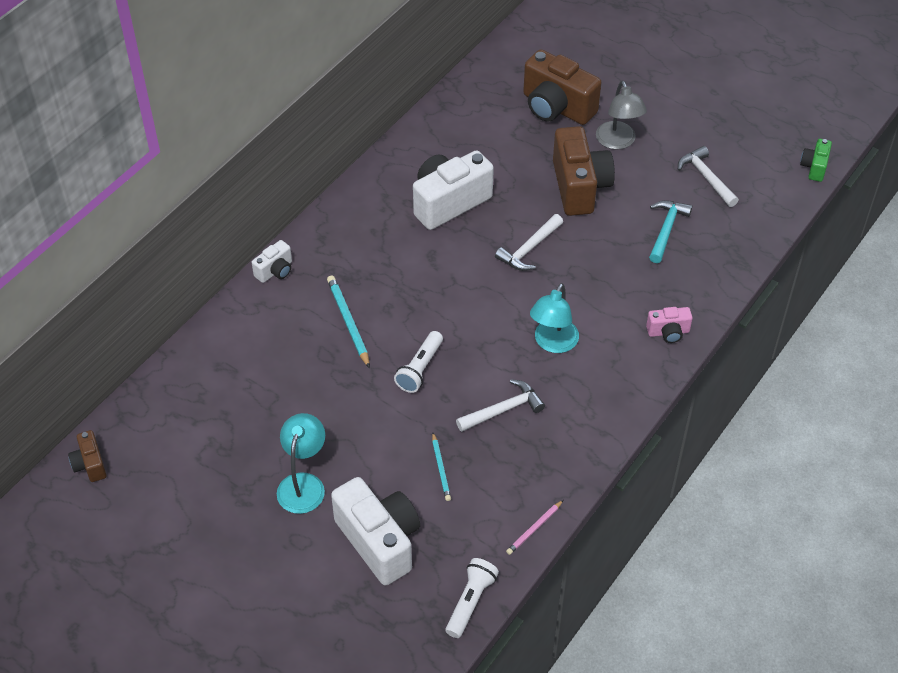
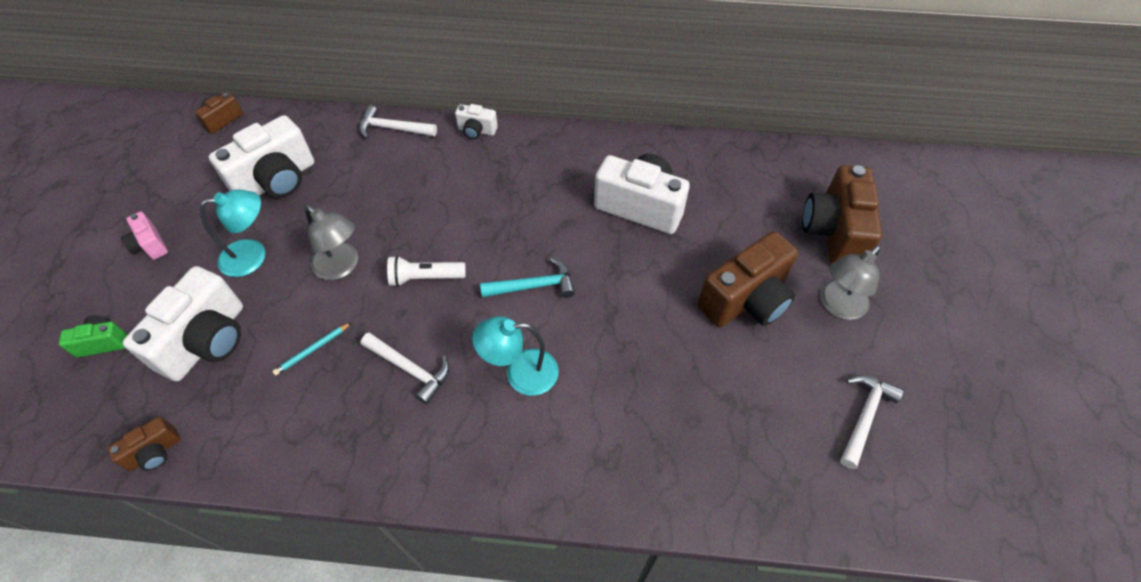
camera: 60 degrees right, 5 degrees up
turquoise pencil [327,275,370,368] -> none
white flashlight [445,558,499,638] -> brown camera [107,417,180,471]
white hammer [495,214,563,271] -> white hammer moved to [359,105,437,138]
pink pencil [506,500,563,555] -> none
pink camera [646,307,693,343] -> pink camera moved to [121,212,168,260]
turquoise hammer [649,200,692,263] -> turquoise hammer moved to [480,258,575,298]
green camera [800,139,832,182] -> green camera moved to [59,315,127,357]
none -> white camera [208,115,314,198]
none -> grey lamp [305,205,358,280]

